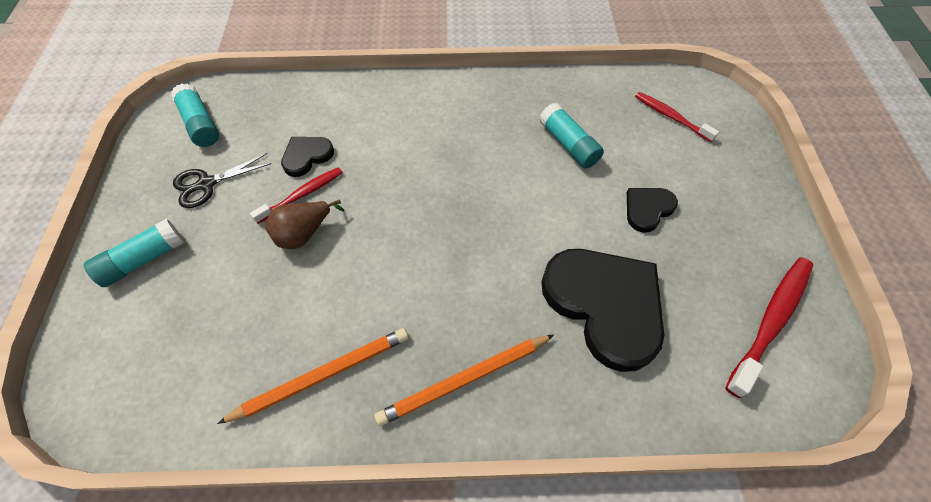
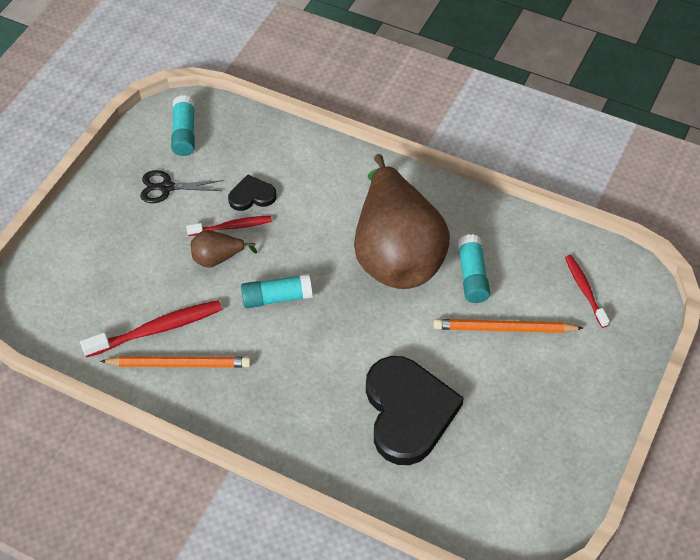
camera: 30 degrees right, 5 degrees down
turquoise glue stick [84,218,184,287] -> turquoise glue stick moved to [241,274,313,308]
orange pencil [374,334,554,426] -> orange pencil moved to [434,319,583,333]
black heart [627,188,678,233] -> none
red toothbrush [725,257,813,398] -> red toothbrush moved to [80,300,222,357]
none -> brown pear [354,154,450,289]

